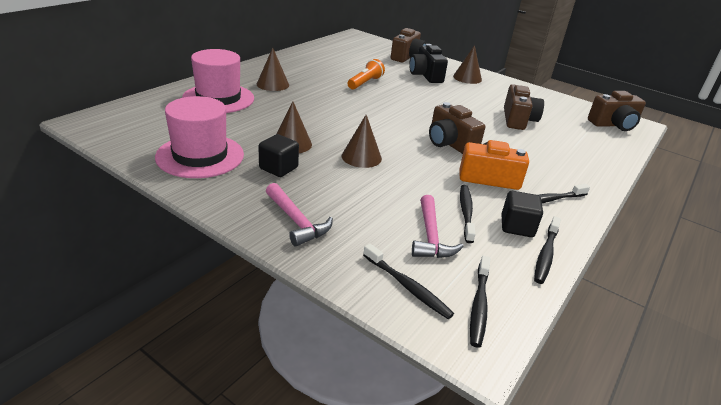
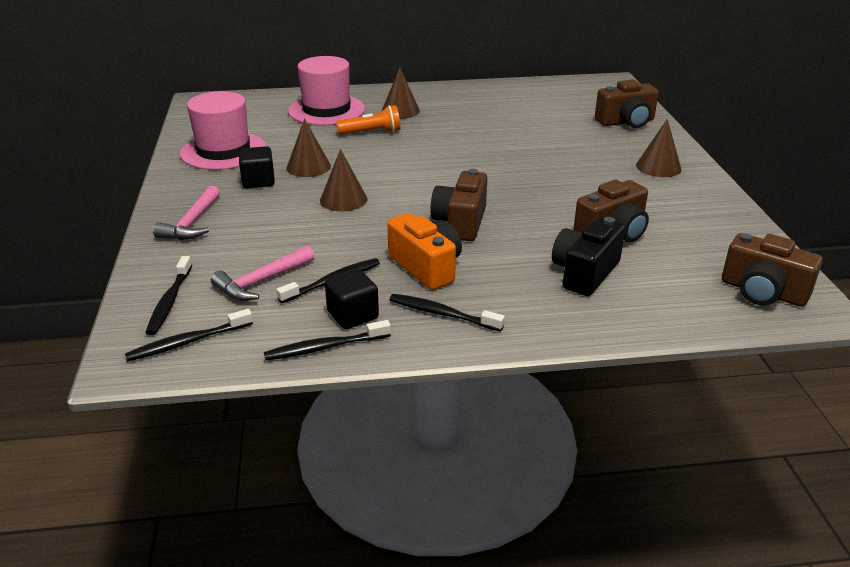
camera: 50 degrees right, 0 degrees up
orange flashlight [347,59,385,90] -> orange flashlight moved to [336,105,401,135]
black camera [409,44,448,83] -> black camera moved to [552,217,626,296]

